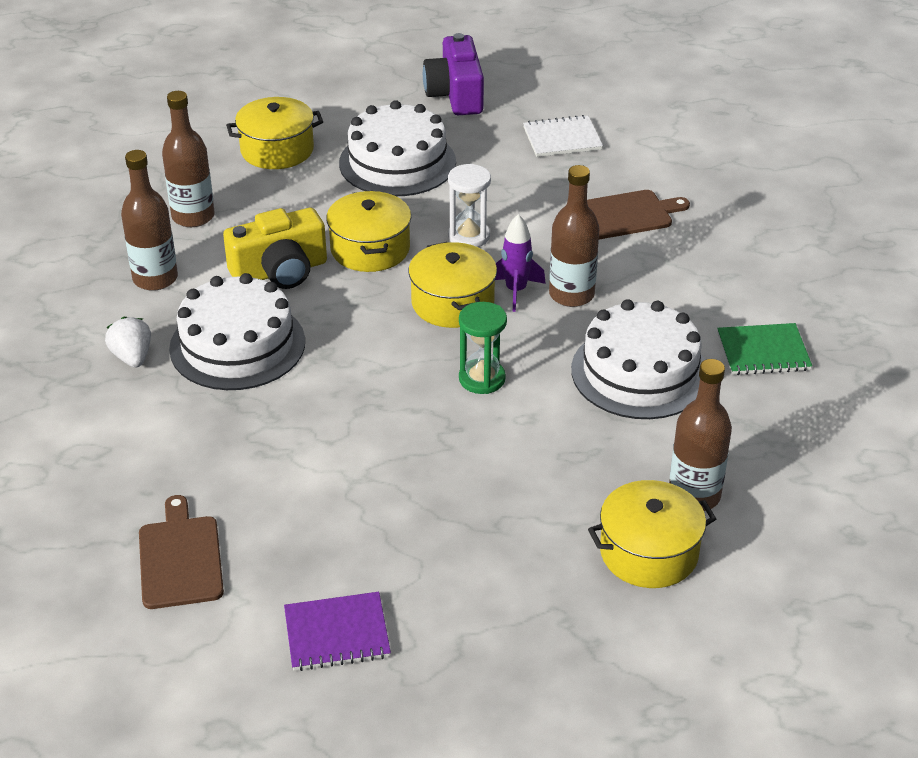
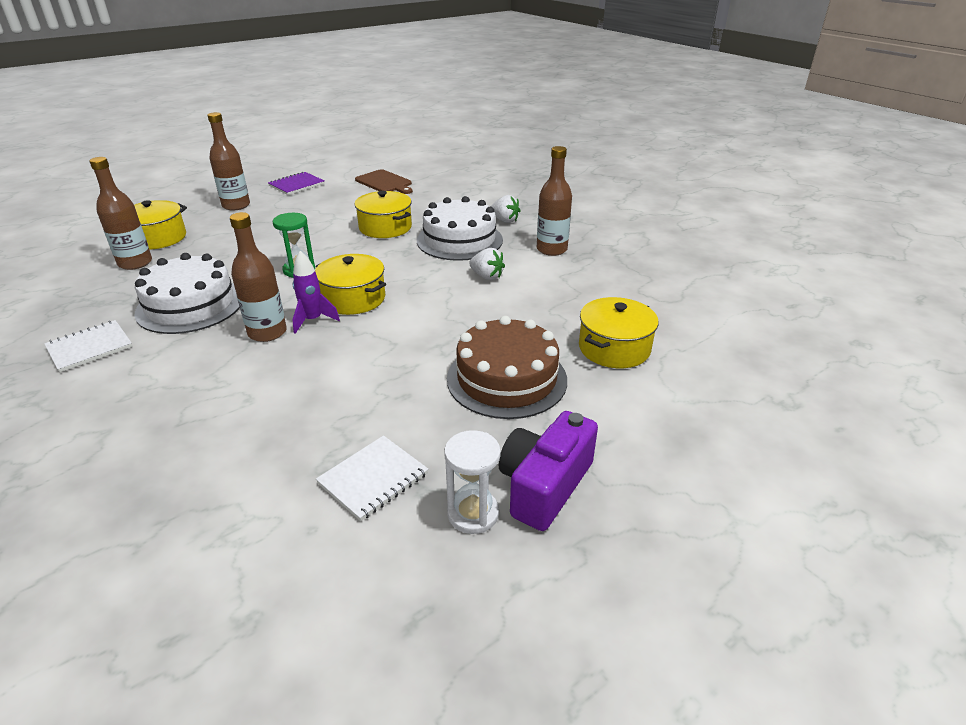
camera: 145 degrees right, 5 degrees down
brown bottle [162,91,215,227] -> brown bottle moved to [207,112,250,211]
yellow camera [223,208,327,289] -> white strawberry [469,248,505,280]
yellow pot [326,191,411,272] -> yellow pot moved to [355,191,412,238]
white cake [339,100,456,196] -> brown cake [447,316,567,419]
purple camera [423,33,484,115] -> purple camera turned 105 degrees counterclockwise [499,411,598,531]
white hourglass [448,164,491,247] -> white hourglass moved to [444,430,501,534]
brown cutting board [587,190,690,239] -> none
green notebook [717,323,812,375] -> white notebook [44,320,133,372]

